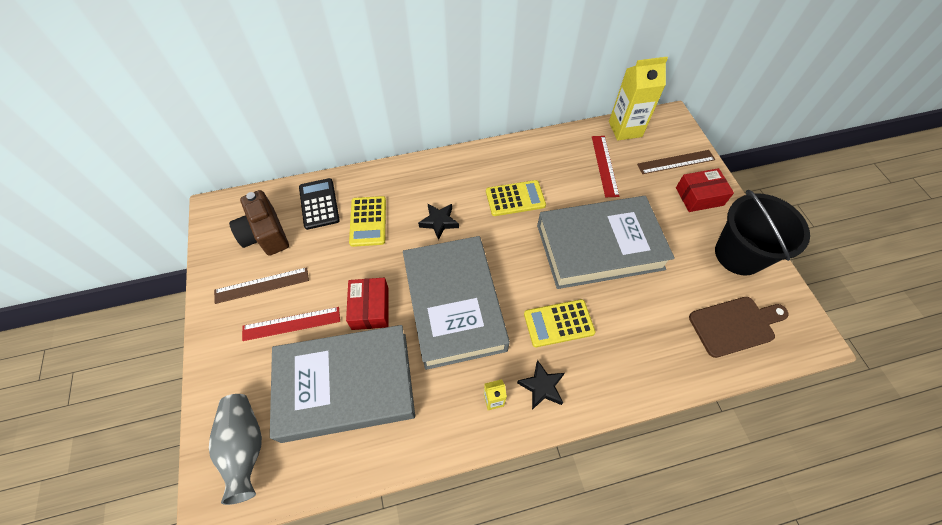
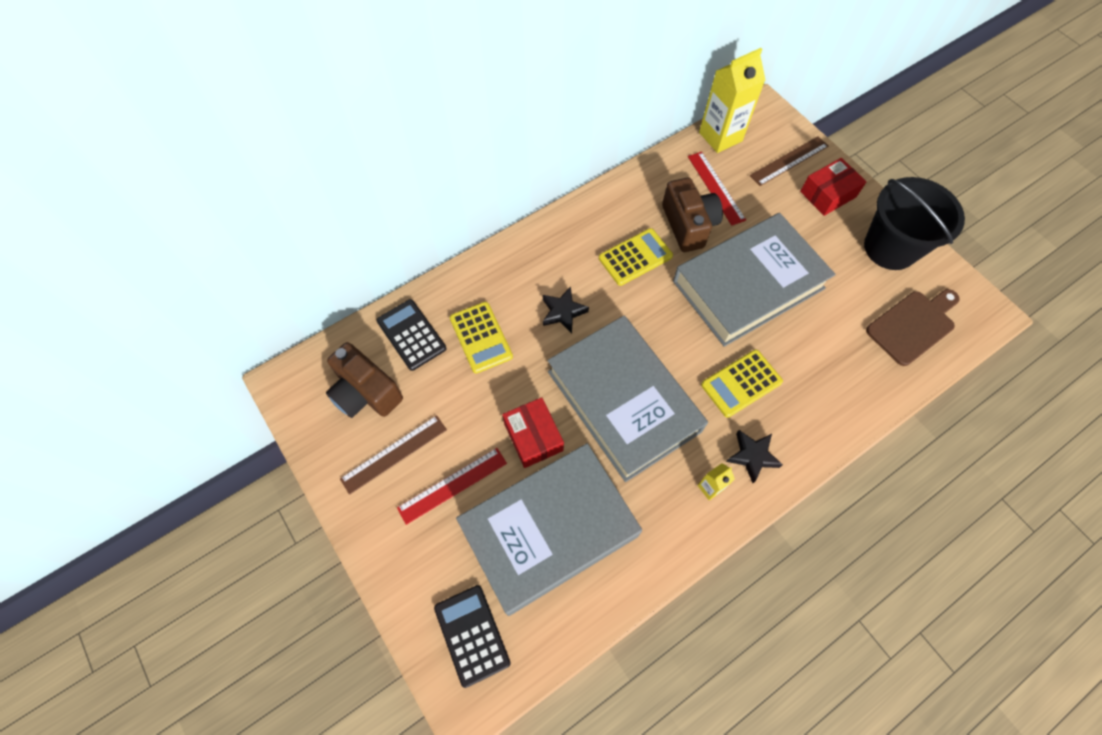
camera: 20 degrees left, 5 degrees up
grey vase [209,394,262,505] -> black calculator [434,585,511,688]
none -> brown camera [662,177,723,252]

